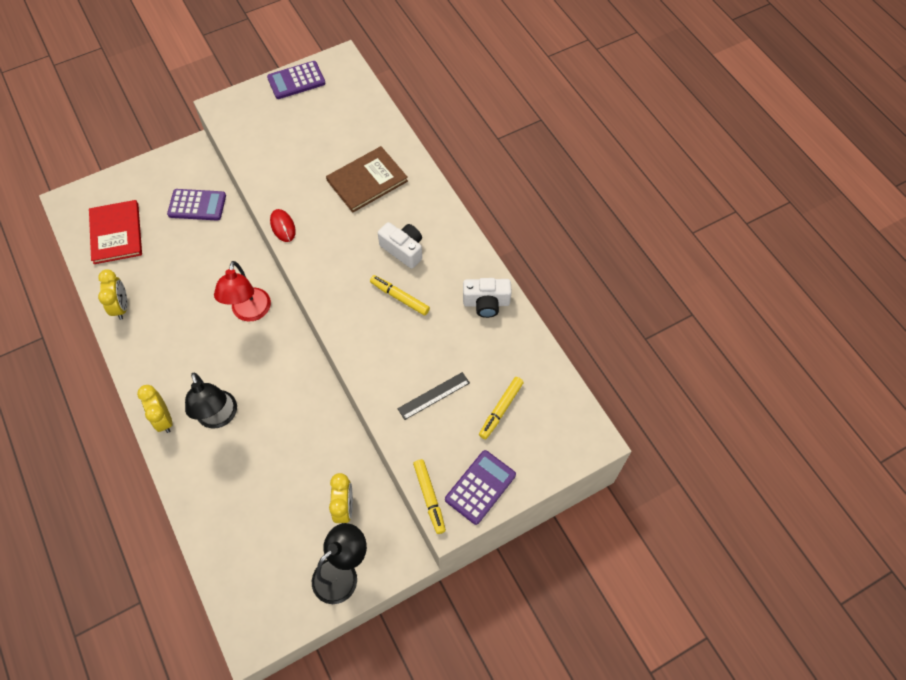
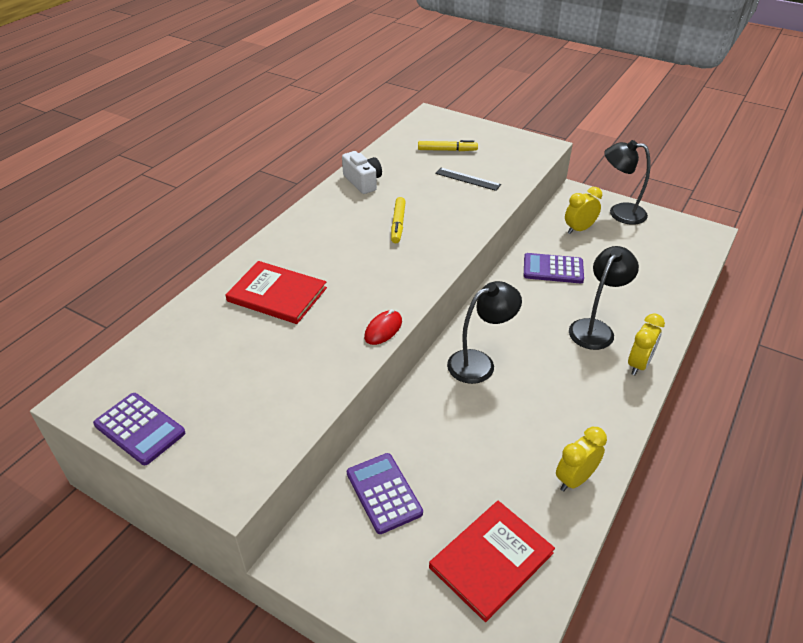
camera: 120 degrees left, 20 degrees down
red lamp [214,261,271,322] -> black lamp [447,281,522,384]
brown book [326,146,408,213] -> red book [226,261,327,324]
white camera [378,222,422,269] -> none
yellow marker [413,459,446,534] -> none
purple calculator [445,450,516,525] -> purple calculator moved to [524,253,584,283]

